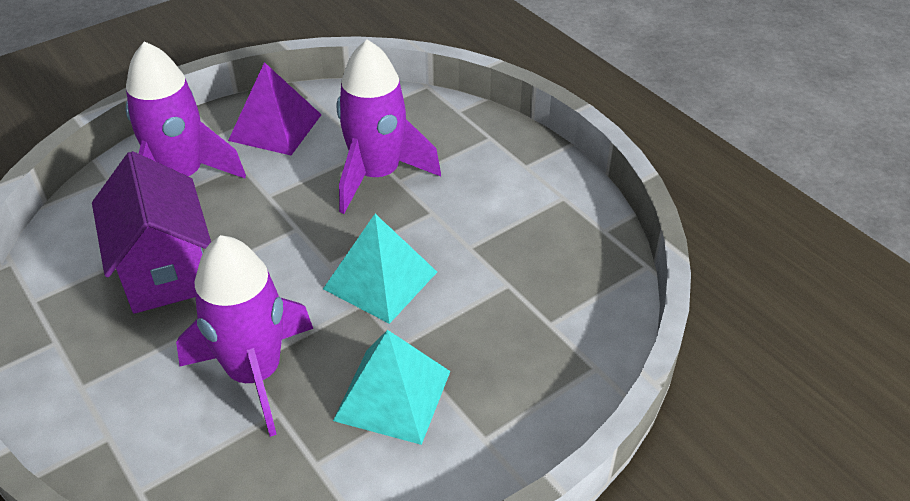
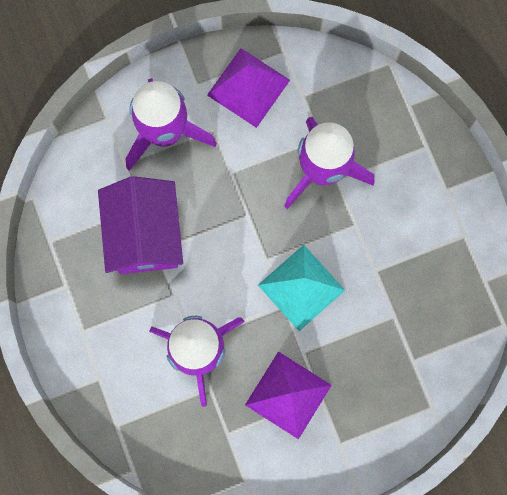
camera: 15 degrees right, 35 degrees up
turquoise pyramid [333,330,450,445] -> purple pyramid [245,351,332,439]

